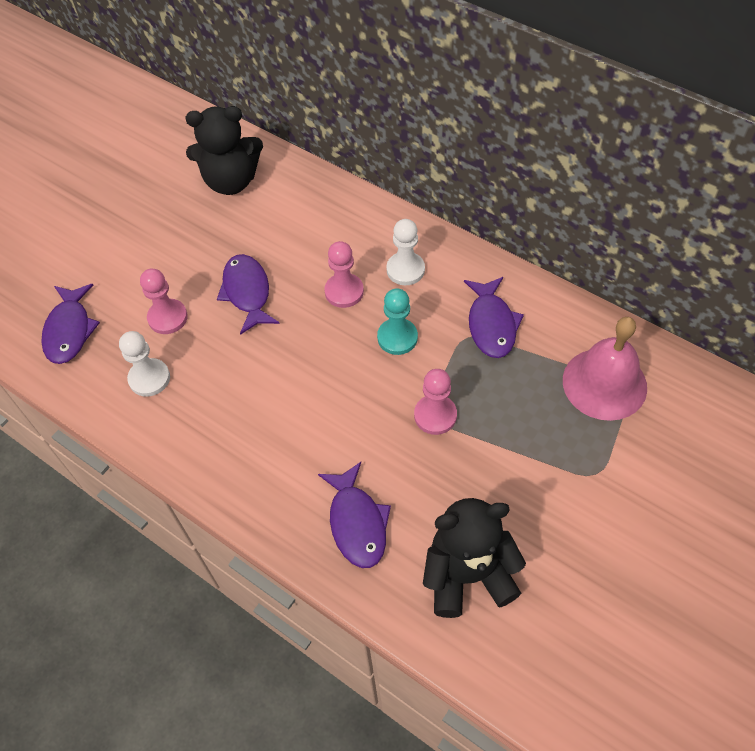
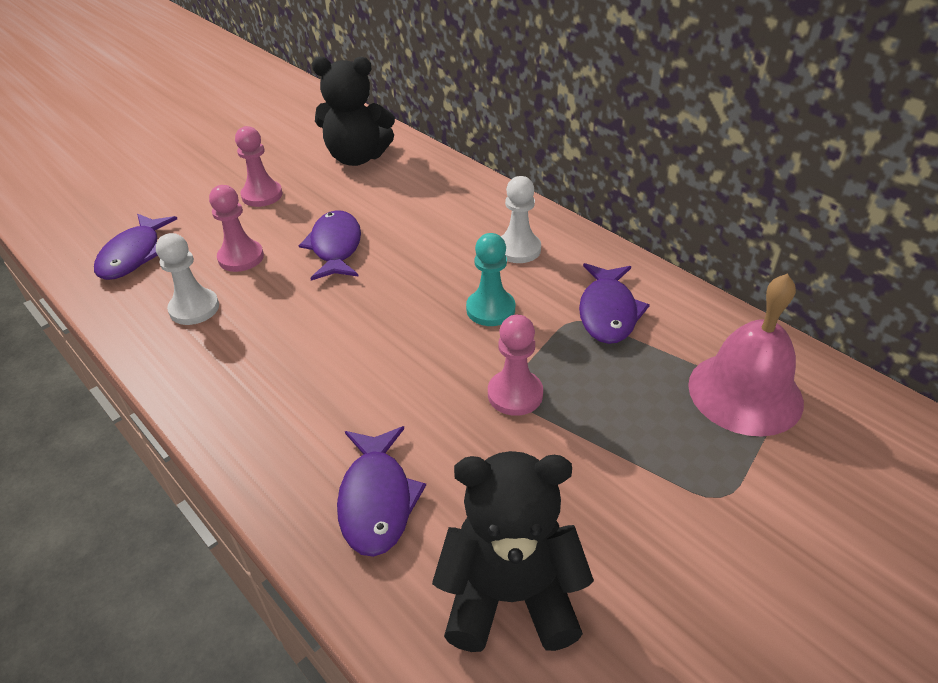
camera: 10 degrees right, 15 degrees down
pink pawn [324,241,364,308] -> pink pawn moved to [235,126,282,207]

